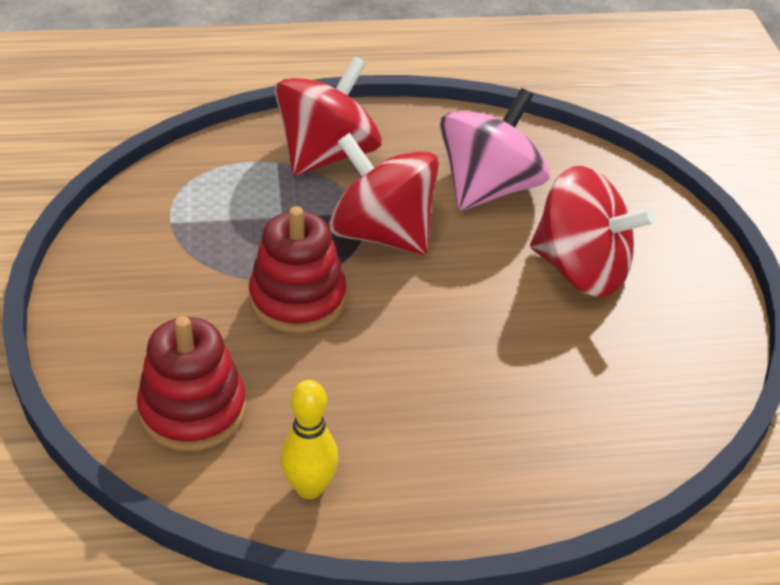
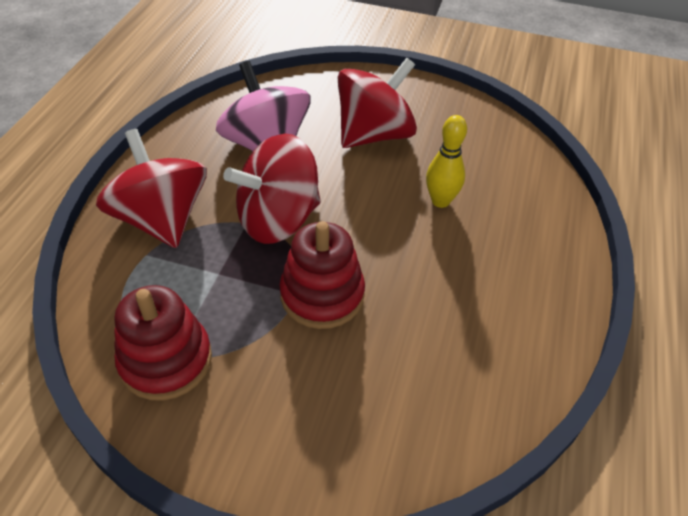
camera: 65 degrees left, 5 degrees up
red stacking toy [137,316,246,451] -> red stacking toy moved to [114,285,212,401]
yellow bowling pin [280,380,339,499] -> yellow bowling pin moved to [426,115,467,208]

